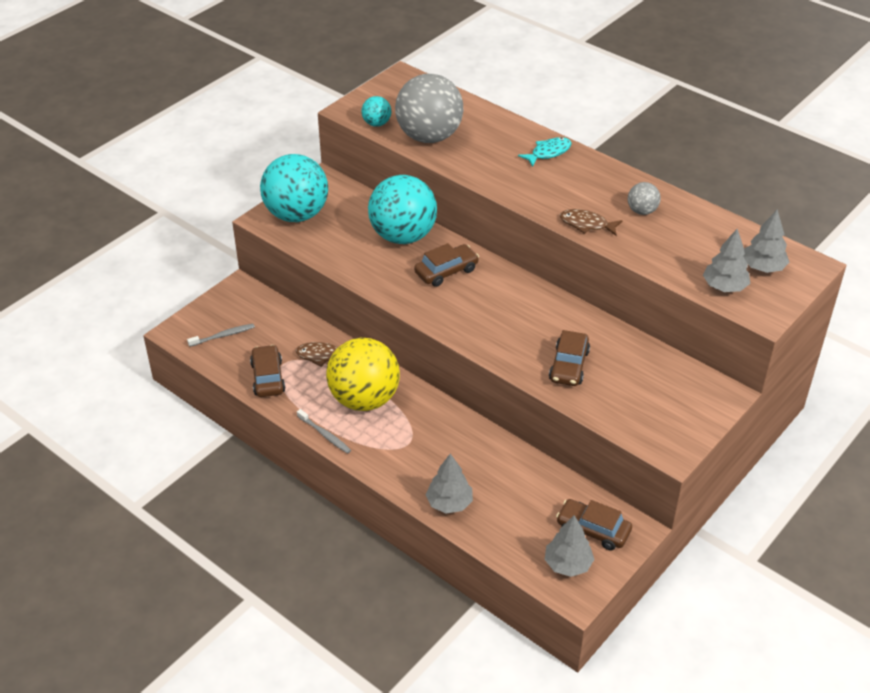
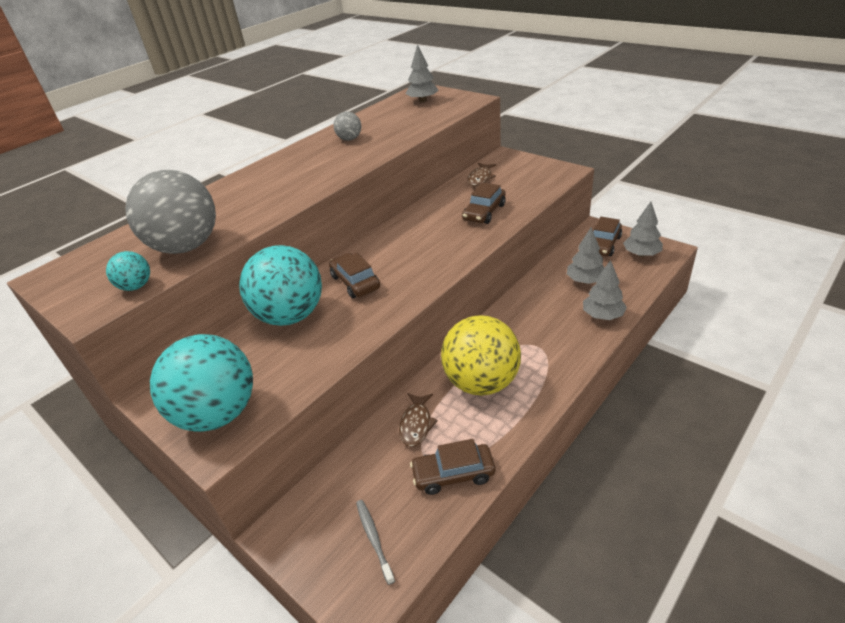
camera: 85 degrees left, 5 degrees down
grey toothbrush [297,409,351,454] -> none
turquoise fish [518,137,571,167] -> none
brown car [549,330,590,386] -> brown car turned 105 degrees clockwise [462,182,506,224]
brown fish [560,209,623,236] -> brown fish moved to [467,163,496,186]
grey tree [703,229,750,292] -> grey tree moved to [567,227,604,284]

